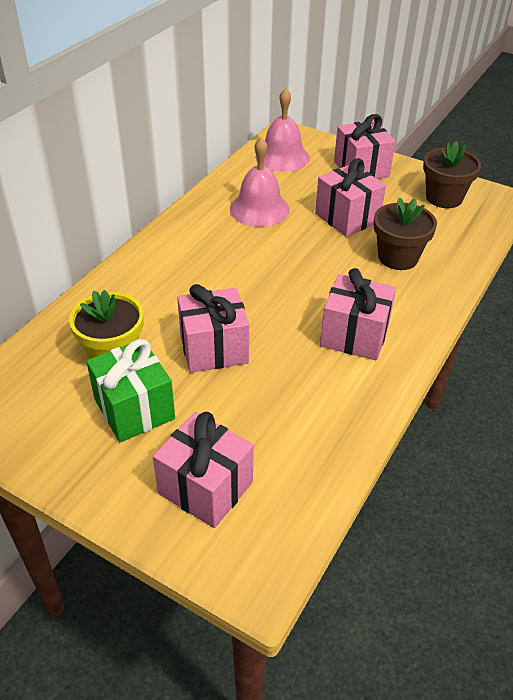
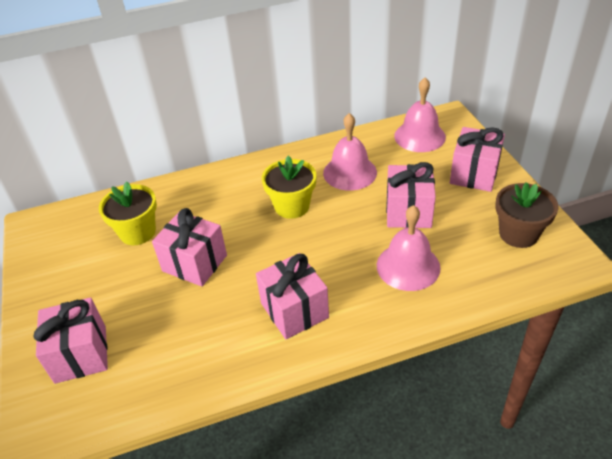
camera: 45 degrees right, 0 degrees up
green gift [86,339,175,442] -> none
brown flower pot [374,197,437,270] -> pink bell [377,205,440,291]
none -> yellow flower pot [262,155,317,219]

